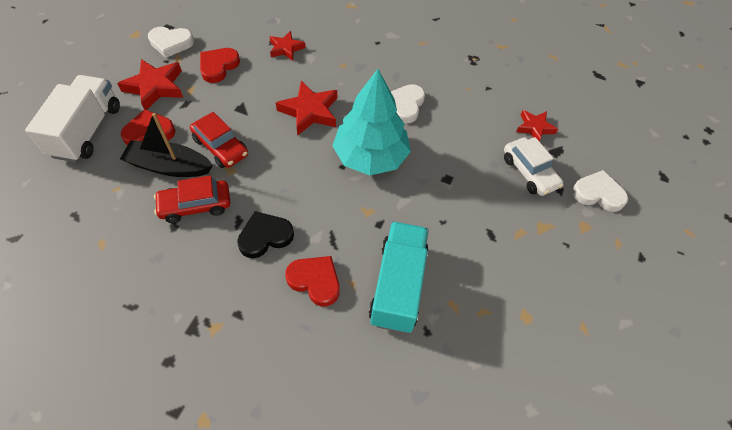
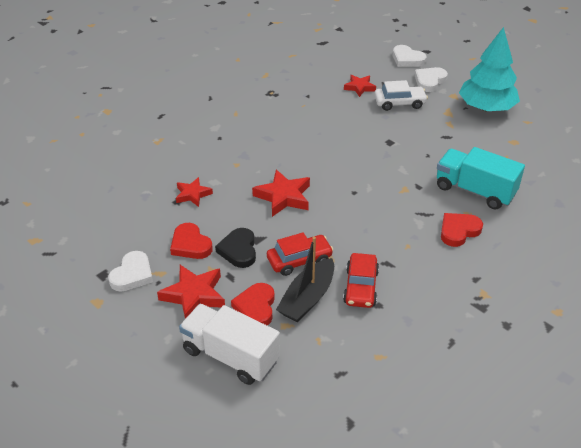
camera: 65 degrees left, 15 degrees down
black heart [237,211,294,258] -> black heart moved to [215,228,256,268]
turquoise tree [332,69,411,175] -> turquoise tree moved to [459,27,520,112]
white heart [391,84,425,124] -> white heart moved to [393,45,426,67]

